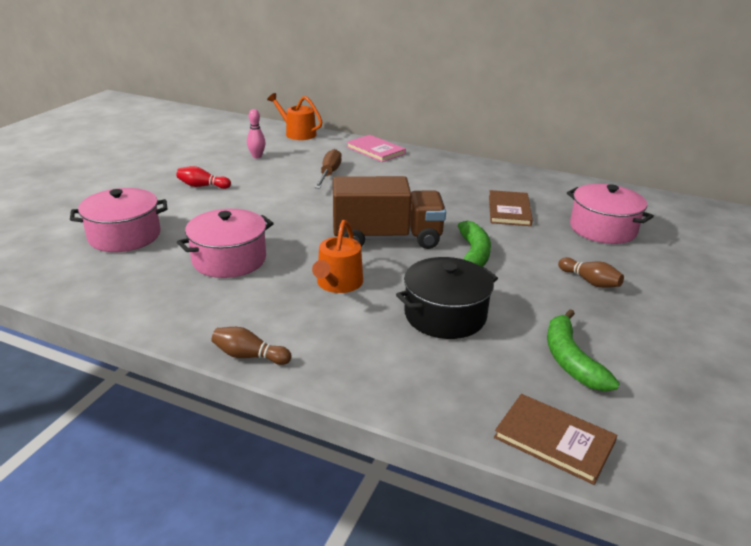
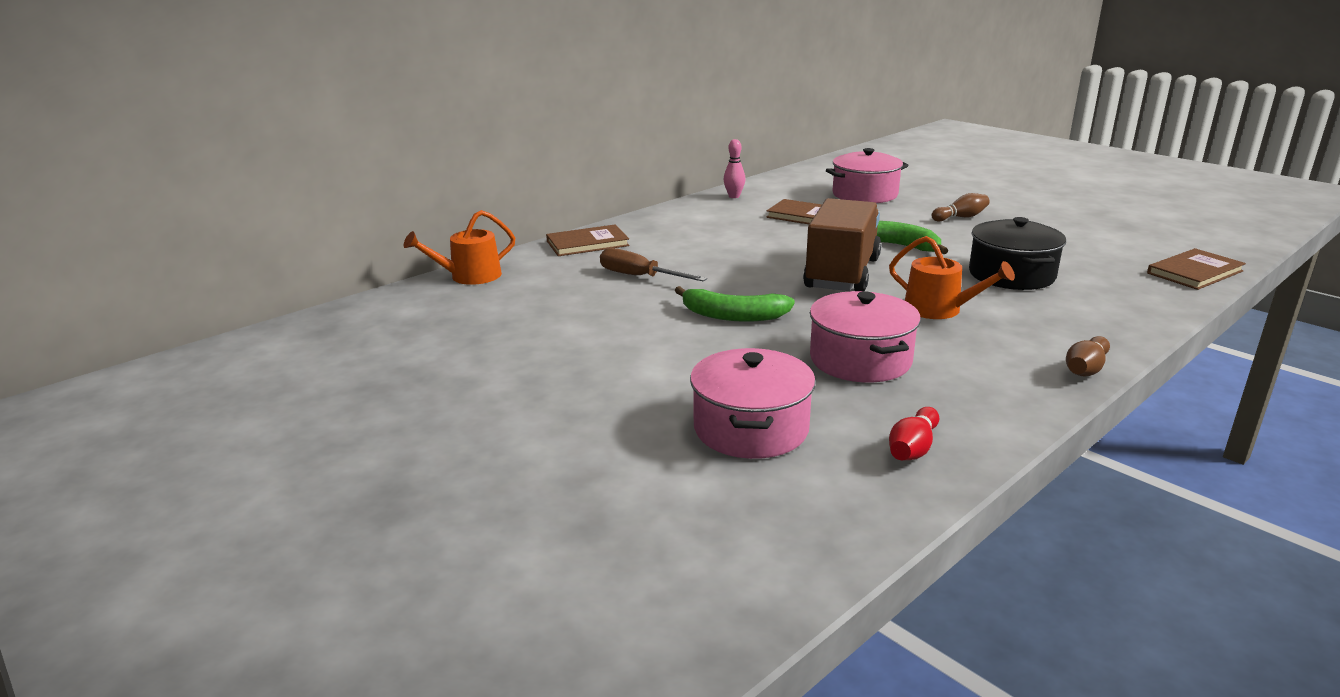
camera: 65 degrees left, 5 degrees down
red bowling pin [176,166,231,189] -> red bowling pin moved to [889,407,939,460]
pink bowling pin [247,109,266,158] -> pink bowling pin moved to [724,139,745,198]
pink book [346,135,406,162] -> brown book [546,225,629,256]
green banana [547,309,620,392] -> green banana moved to [675,286,795,322]

